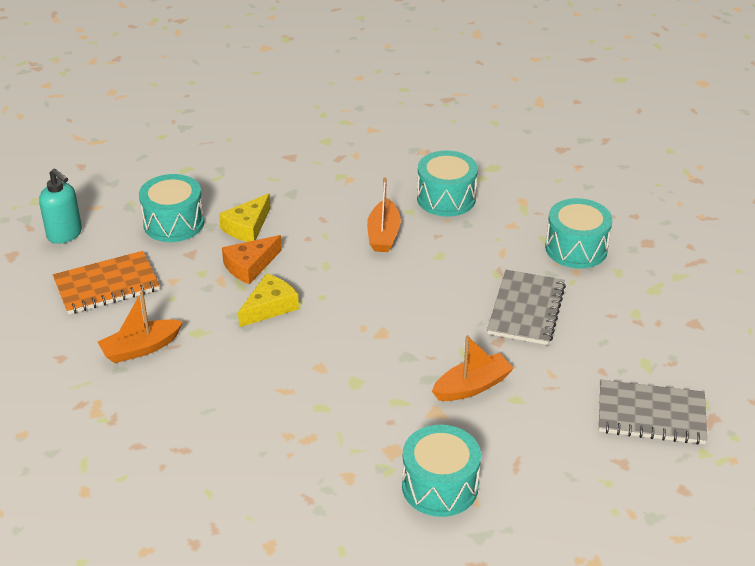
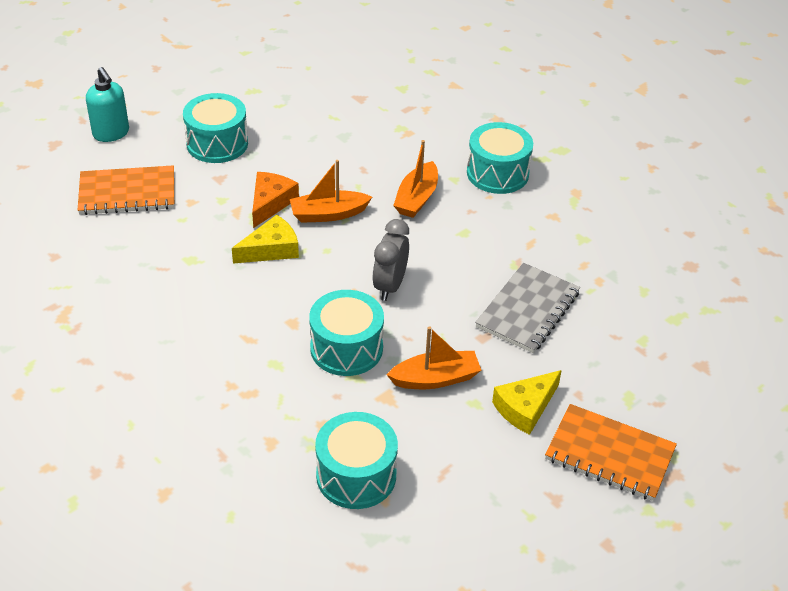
camera: 15 degrees right, 5 degrees up
orange boat [98,291,183,363] -> orange boat moved to [290,160,372,223]
yellow cheese [219,193,270,242] -> yellow cheese moved to [492,370,562,435]
orange cheese [222,235,282,284] -> orange cheese turned 135 degrees clockwise [252,172,299,228]
turquoise drum [545,198,613,269] -> turquoise drum moved to [309,290,384,376]
grey notebook [599,380,707,445] -> orange notebook [545,404,677,501]
none -> grey clock [372,219,409,301]

